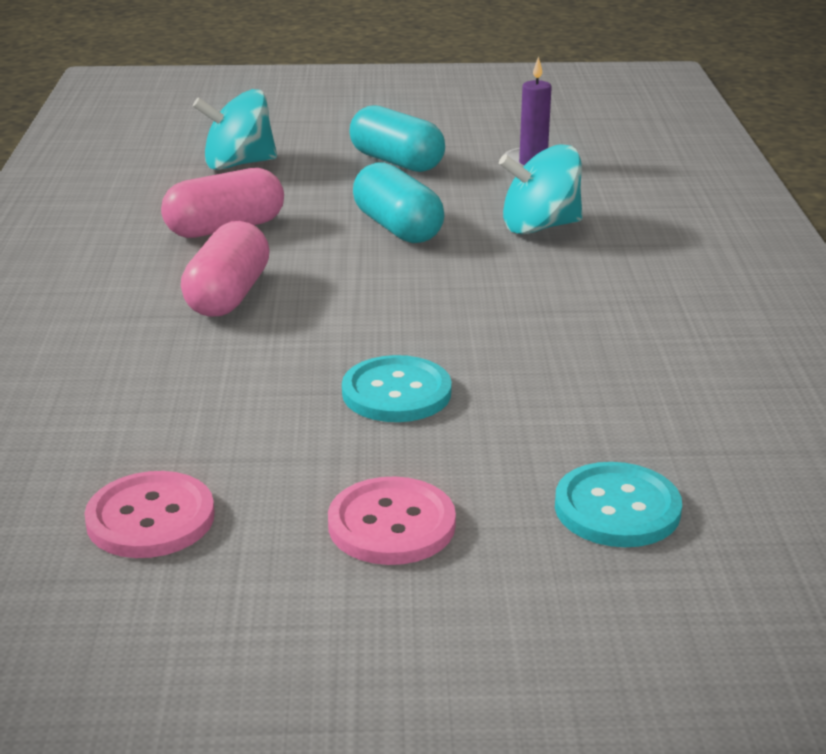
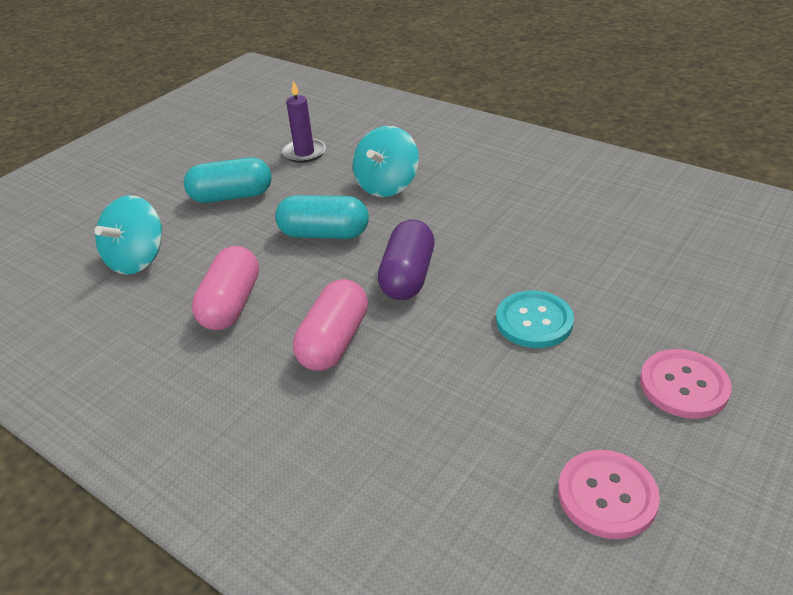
camera: 50 degrees left, 10 degrees up
pink capsule [181,221,270,317] -> pink capsule turned 60 degrees clockwise [293,279,368,371]
turquoise button [555,462,682,547] -> none
none -> purple capsule [378,219,435,300]

